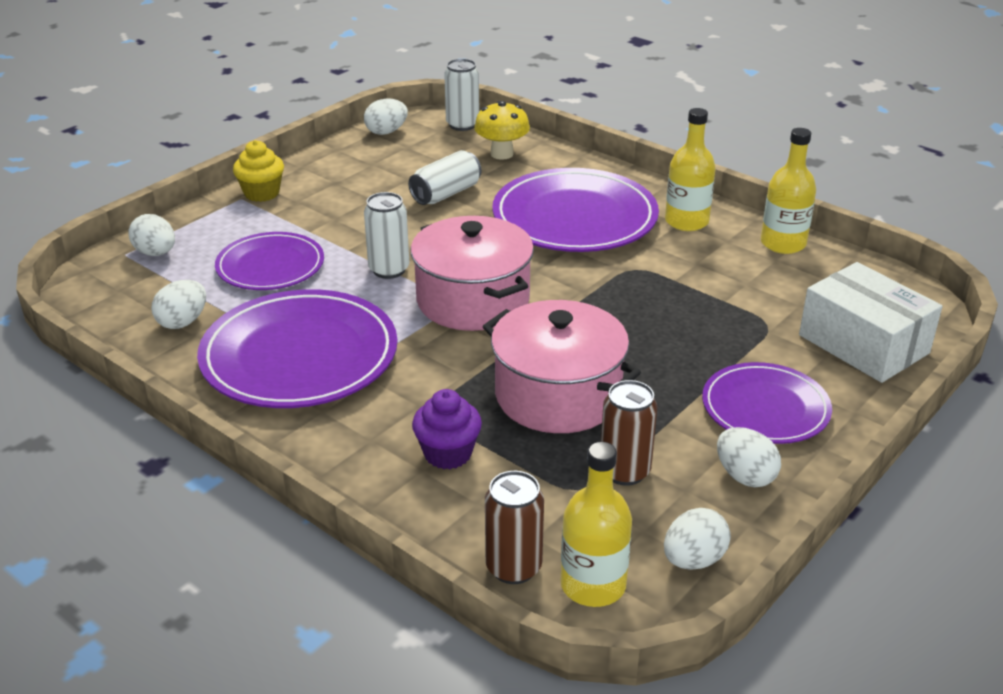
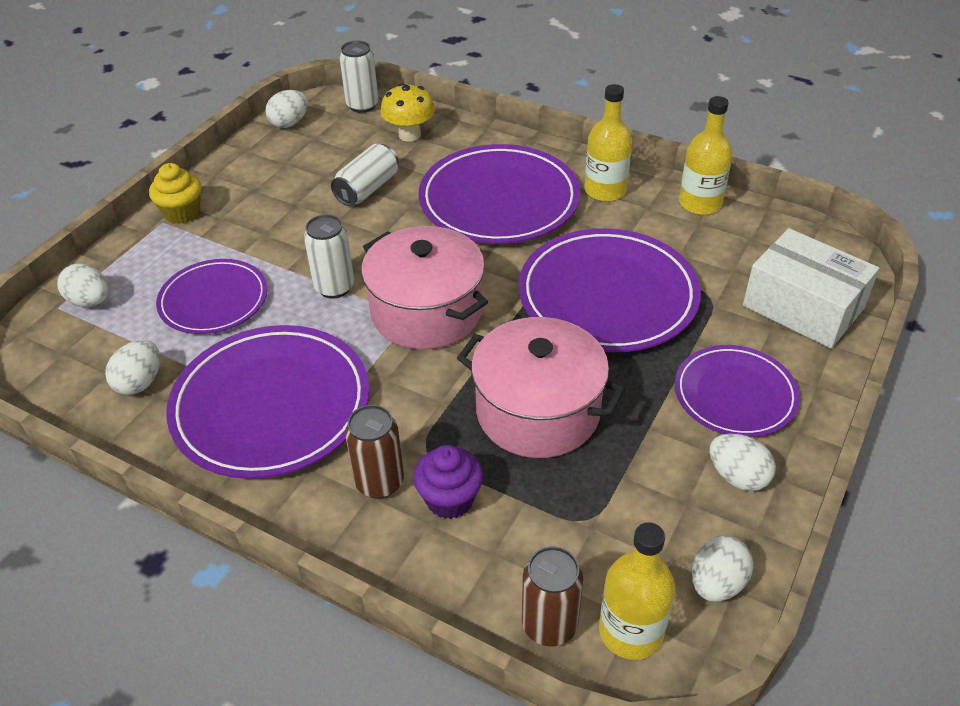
camera: 10 degrees left, 10 degrees up
brown can [601,380,657,486] -> brown can moved to [345,405,404,499]
none -> purple plate [519,228,701,352]

